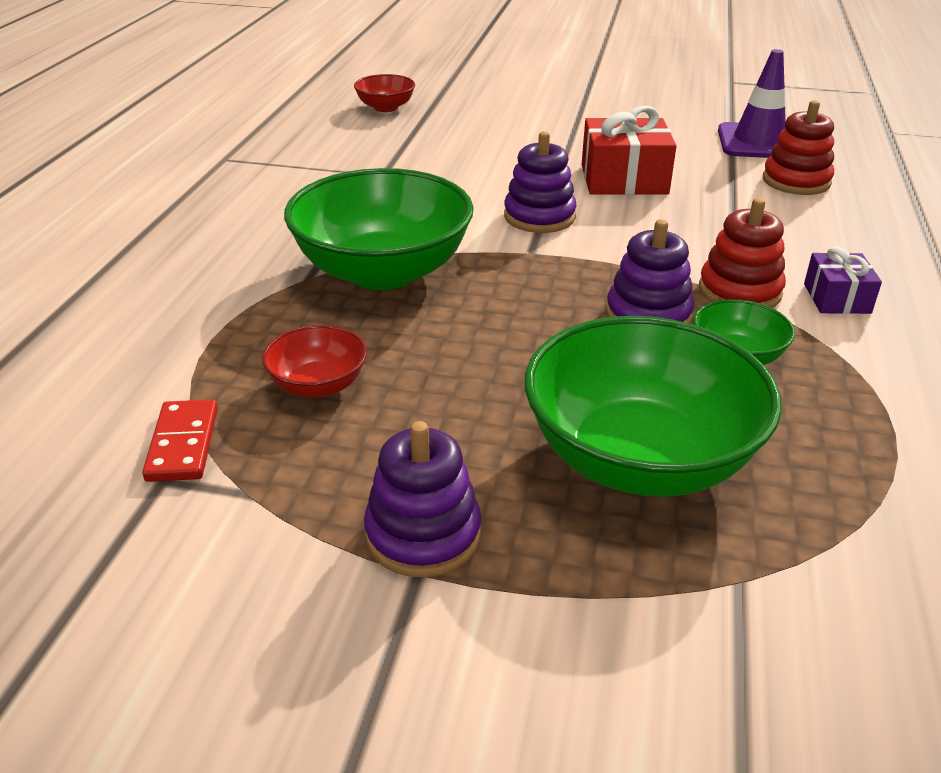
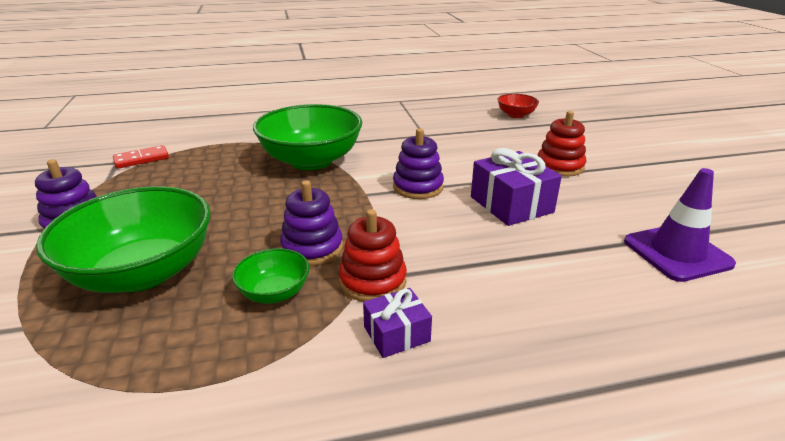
camera: 65 degrees right, 5 degrees down
red bowl [262,325,367,398] -> none
red gift [581,105,677,195] -> purple gift [471,148,562,226]
red stacking toy [763,100,834,195] -> red stacking toy moved to [538,111,586,177]

